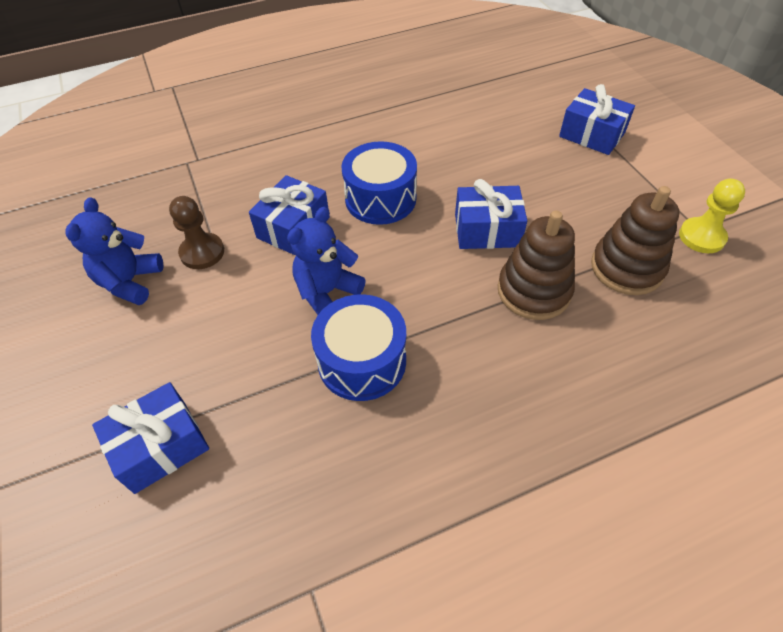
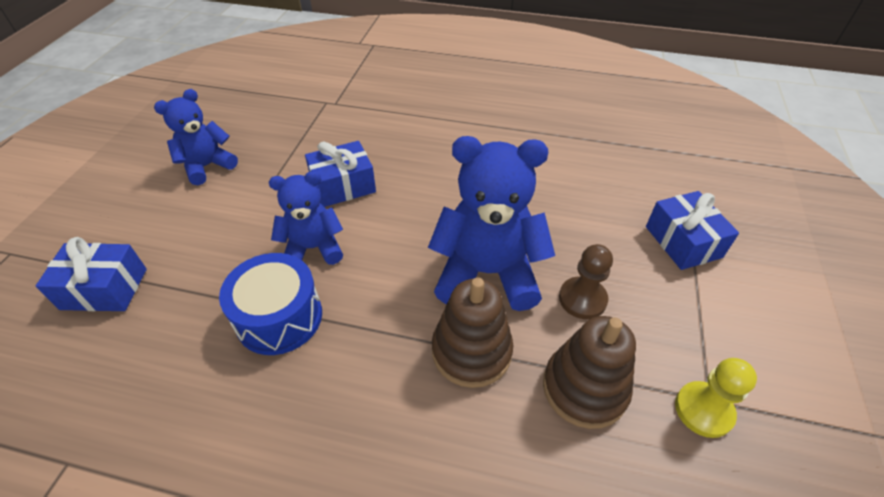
camera: 35 degrees right, 5 degrees down
brown pawn [169,196,224,269] -> brown pawn moved to [559,244,613,319]
blue drum [342,141,417,225] -> none
blue gift [455,179,527,249] -> blue teddy bear [428,136,555,311]

